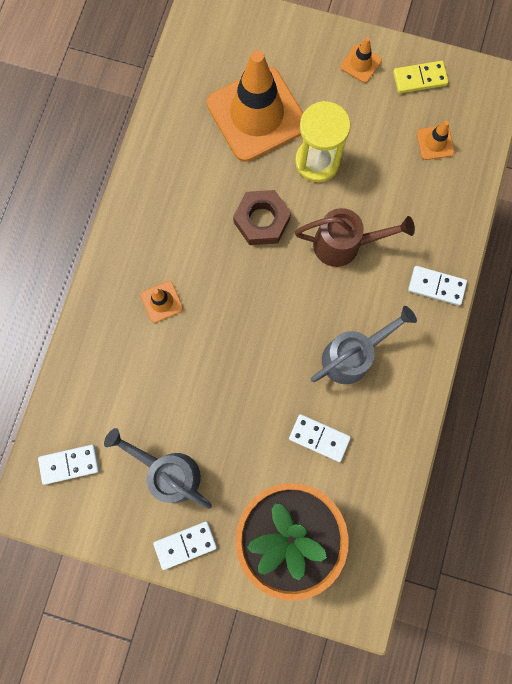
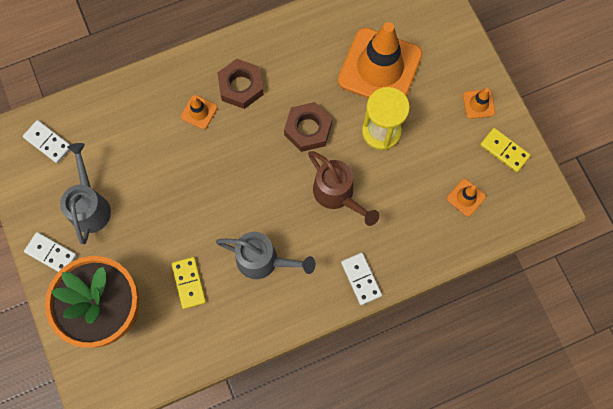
camera: 50 degrees right, 5 degrees down
white domino [289,414,351,462] -> yellow domino [172,257,206,309]
none -> brown nut [218,59,264,109]

